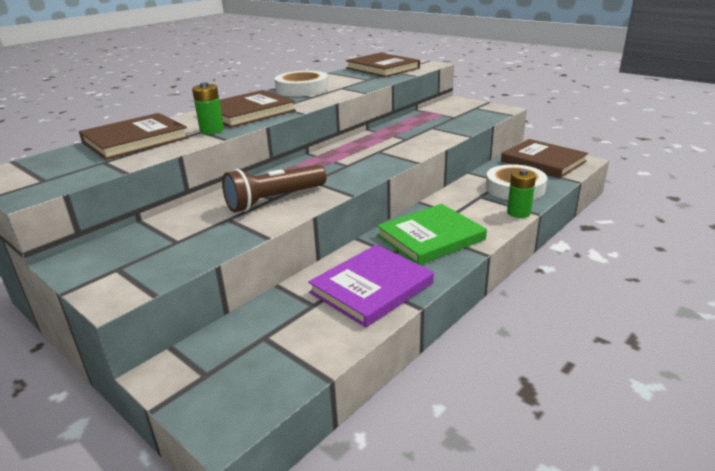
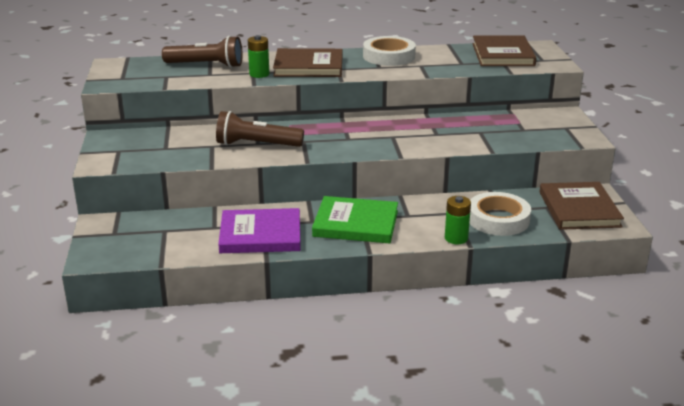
camera: 40 degrees right, 0 degrees up
brown book [79,113,189,160] -> brown flashlight [162,36,243,68]

